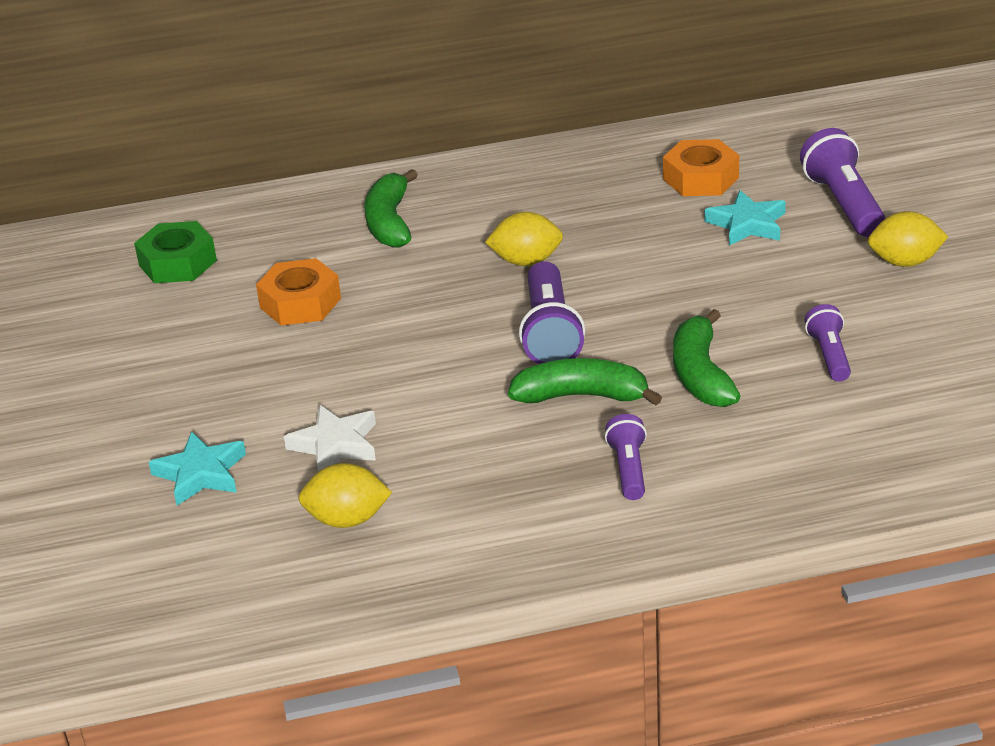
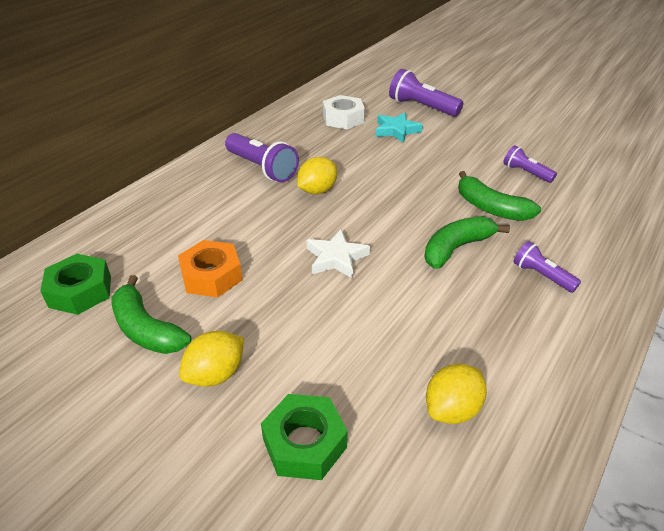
camera: 45 degrees left, 5 degrees up
turquoise star [148,432,246,506] -> green nut [261,394,348,480]
white star [284,405,376,472] -> white star moved to [306,229,370,279]
green banana [364,169,418,248] -> green banana moved to [111,275,192,354]
purple flashlight [519,262,585,364] -> purple flashlight moved to [225,133,299,182]
orange nut [663,139,739,196] -> white nut [323,95,365,129]
yellow lemon [868,211,949,267] -> yellow lemon moved to [179,331,244,387]

